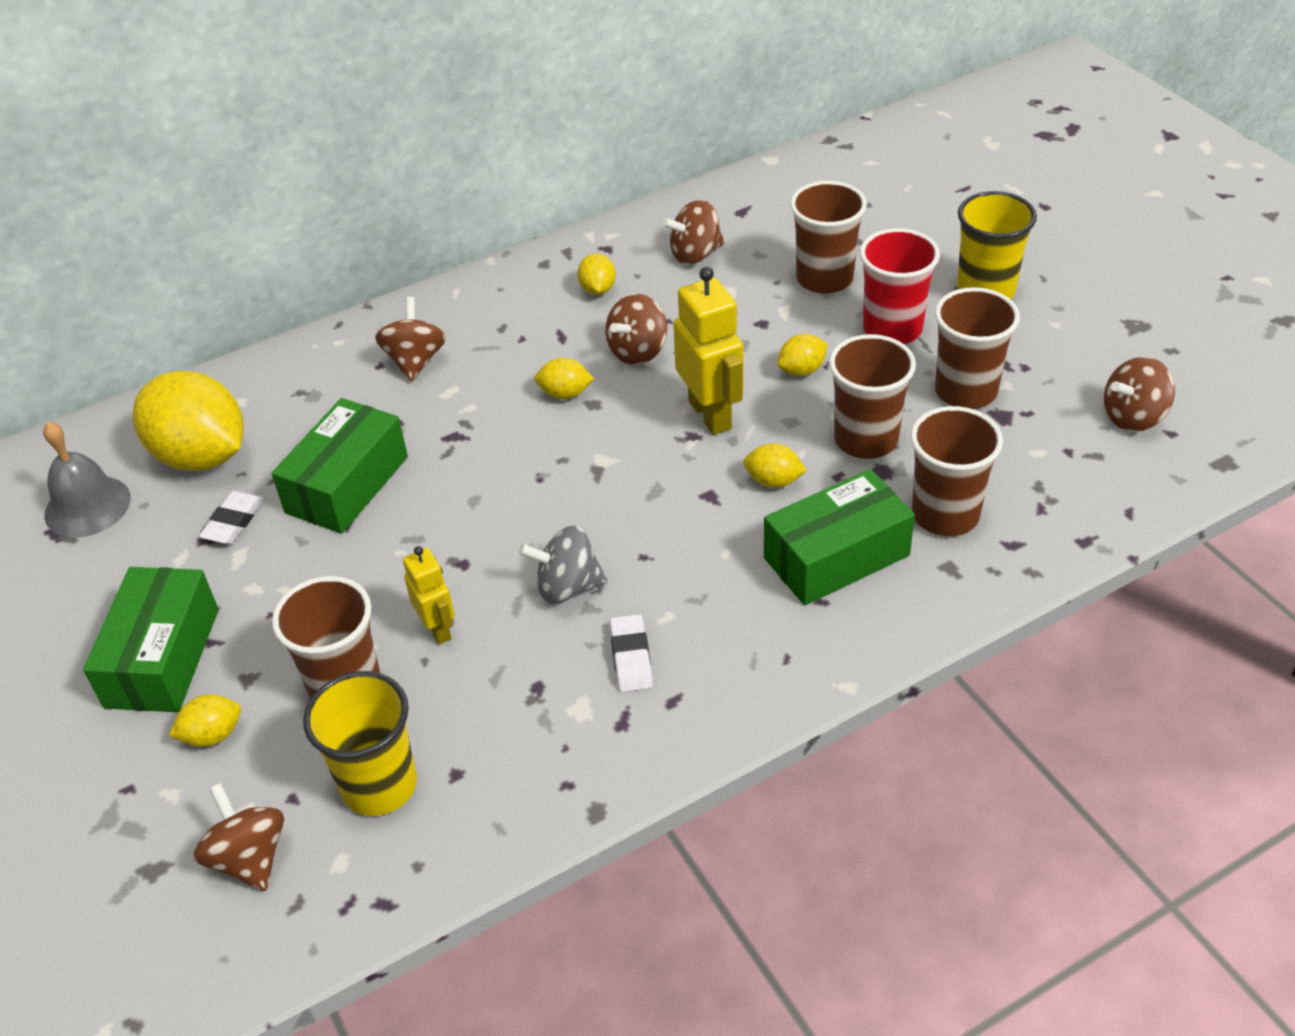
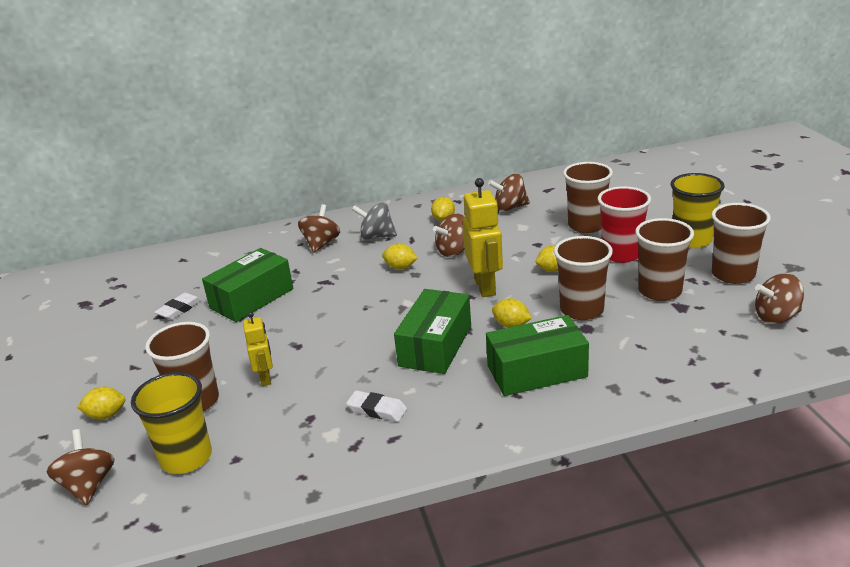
camera: 15 degrees right, 15 degrees down
grey bell [43,422,131,538] -> none
green box [83,567,219,712] -> green box moved to [394,289,471,374]
yellow lemon [133,371,244,471] -> none
grey spinning top [519,525,607,604] -> grey spinning top moved to [352,202,397,240]
white eraser [610,614,653,692] -> white eraser turned 75 degrees counterclockwise [346,390,407,422]
brown cup [911,406,1003,536] -> brown cup moved to [711,203,771,284]

